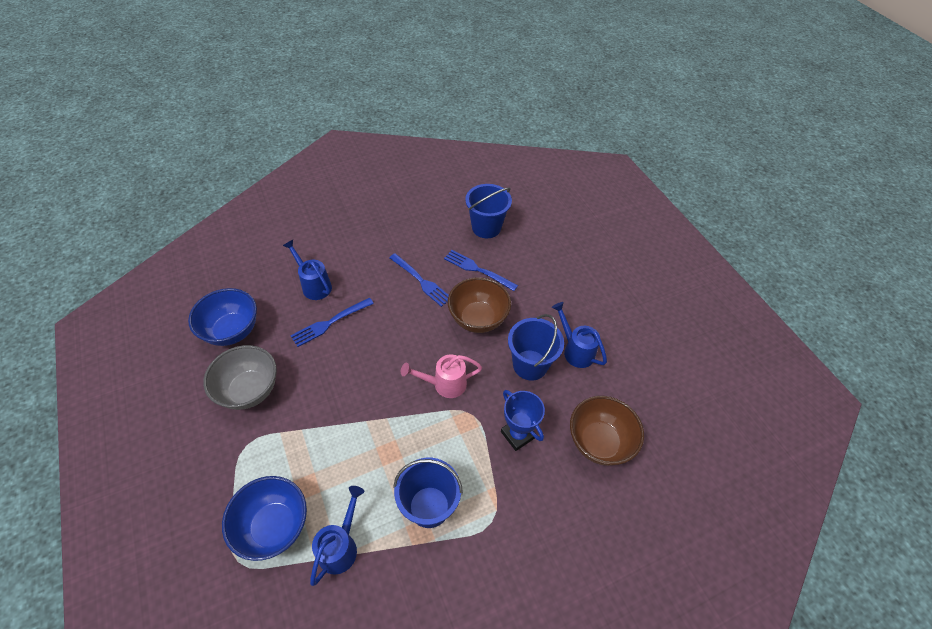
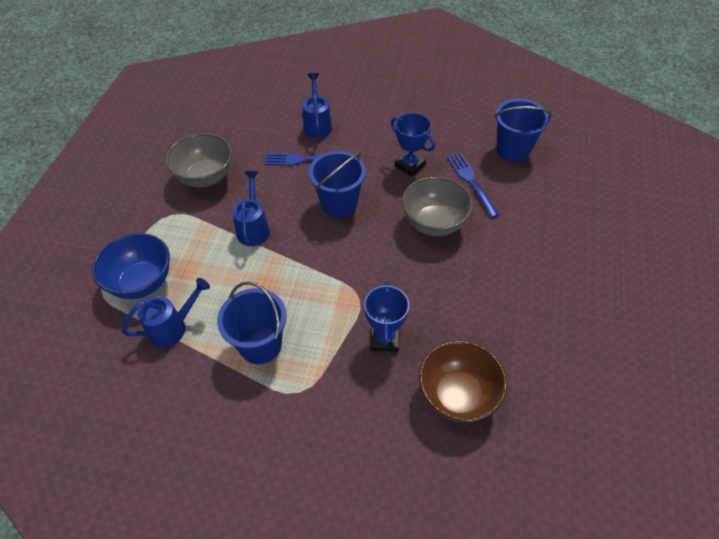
camera: 40 degrees right, 0 degrees up
blue bowl [188,288,257,346] -> none
blue fork [389,253,449,307] -> blue trophy [390,113,435,177]
pink watering can [401,354,482,398] -> none
brown bowl [448,277,511,333] -> grey bowl [402,177,473,236]
blue bucket [508,314,564,380] -> blue bucket moved to [309,151,366,218]
blue watering can [552,302,607,368] -> blue watering can moved to [232,171,270,246]

